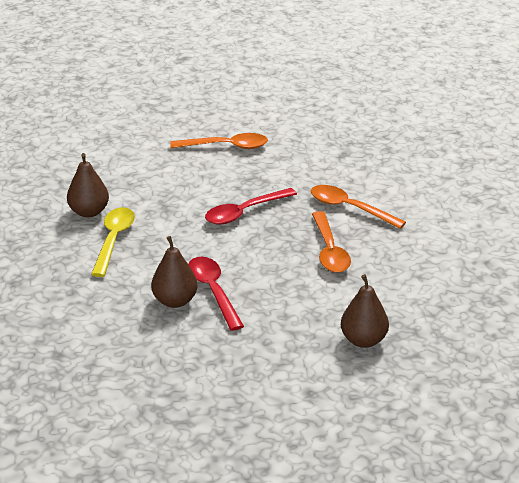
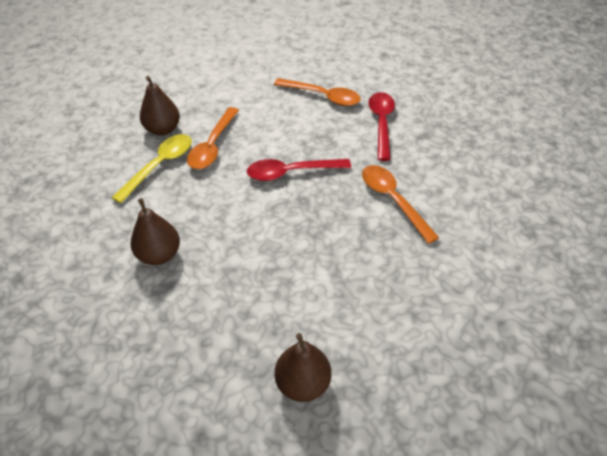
camera: 25 degrees right, 15 degrees up
red spoon [188,257,244,331] -> red spoon moved to [368,92,395,161]
orange spoon [312,211,351,273] -> orange spoon moved to [187,107,239,169]

